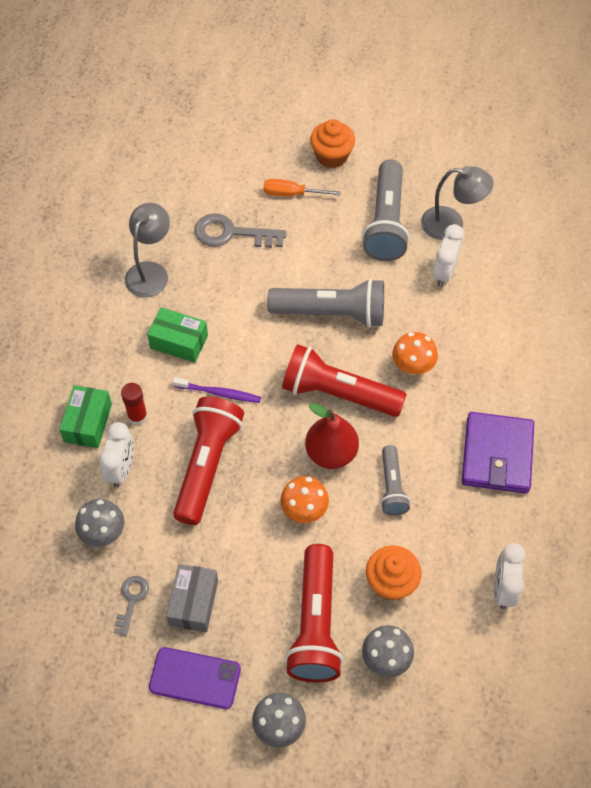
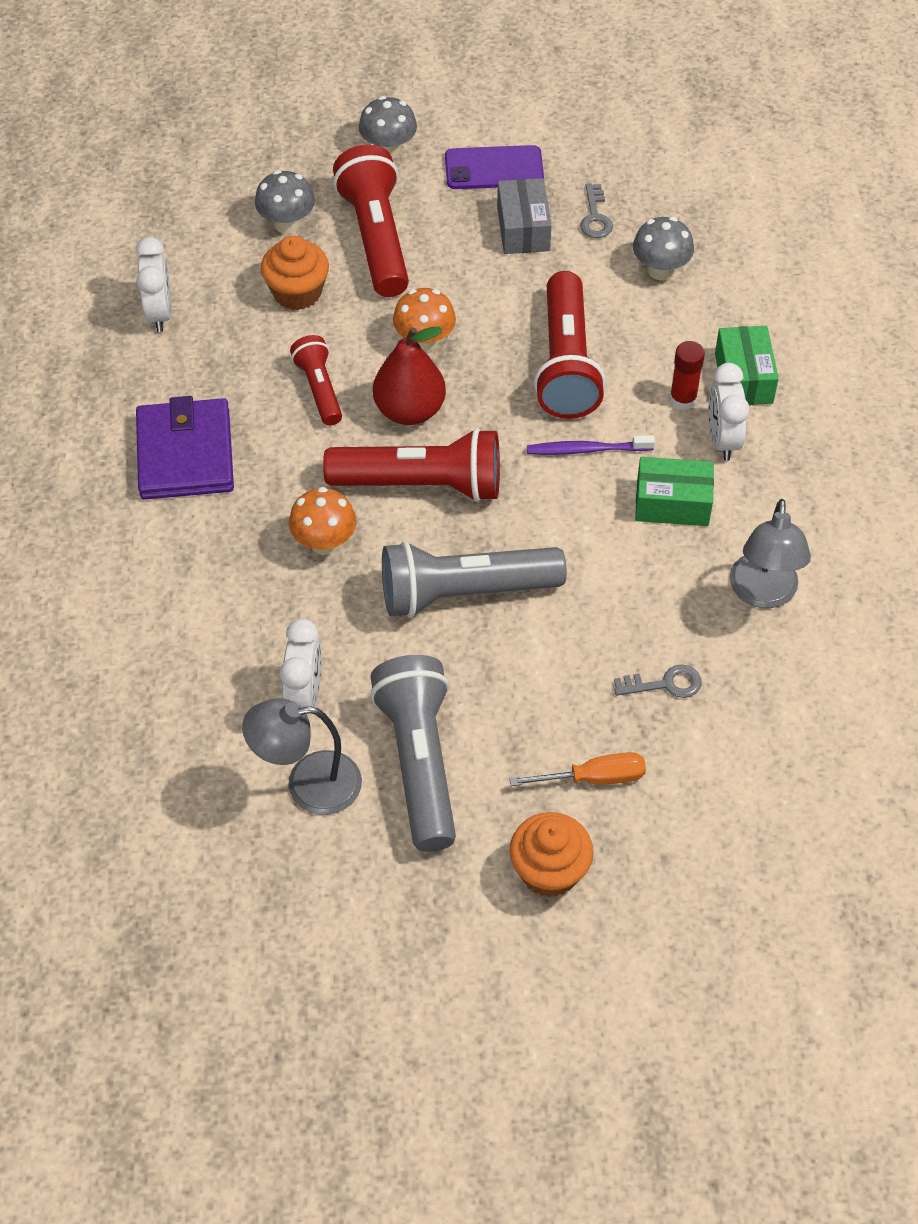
camera: 165 degrees right, 5 degrees down
white clock [99,422,134,487] -> white clock moved to [709,363,750,461]
grey key [195,213,286,248] -> grey key [614,664,702,698], size x0.57
grey flashlight [380,445,410,515] -> red flashlight [290,335,342,426]

